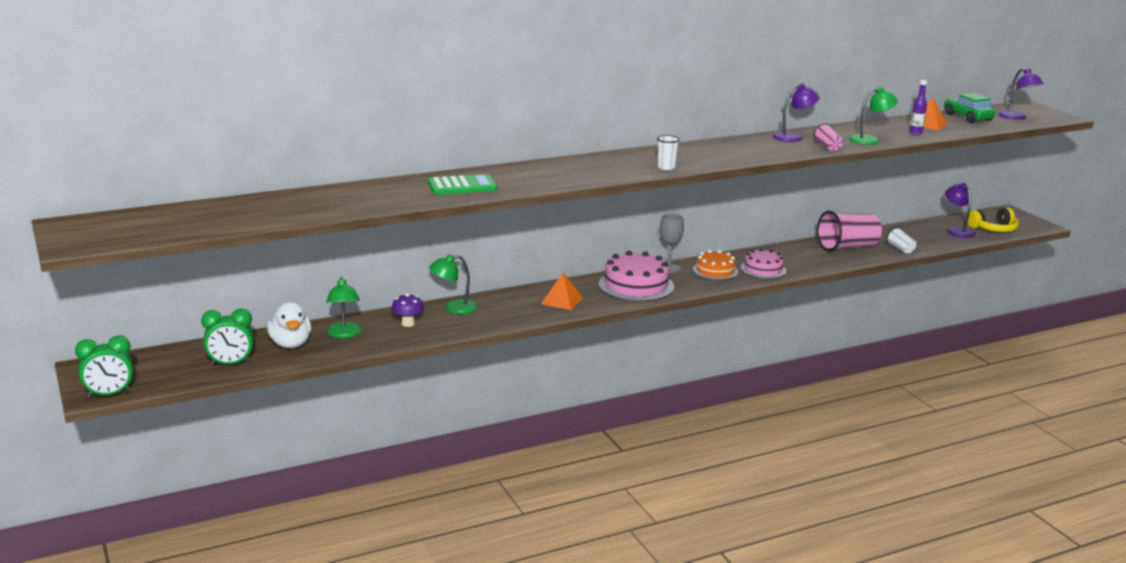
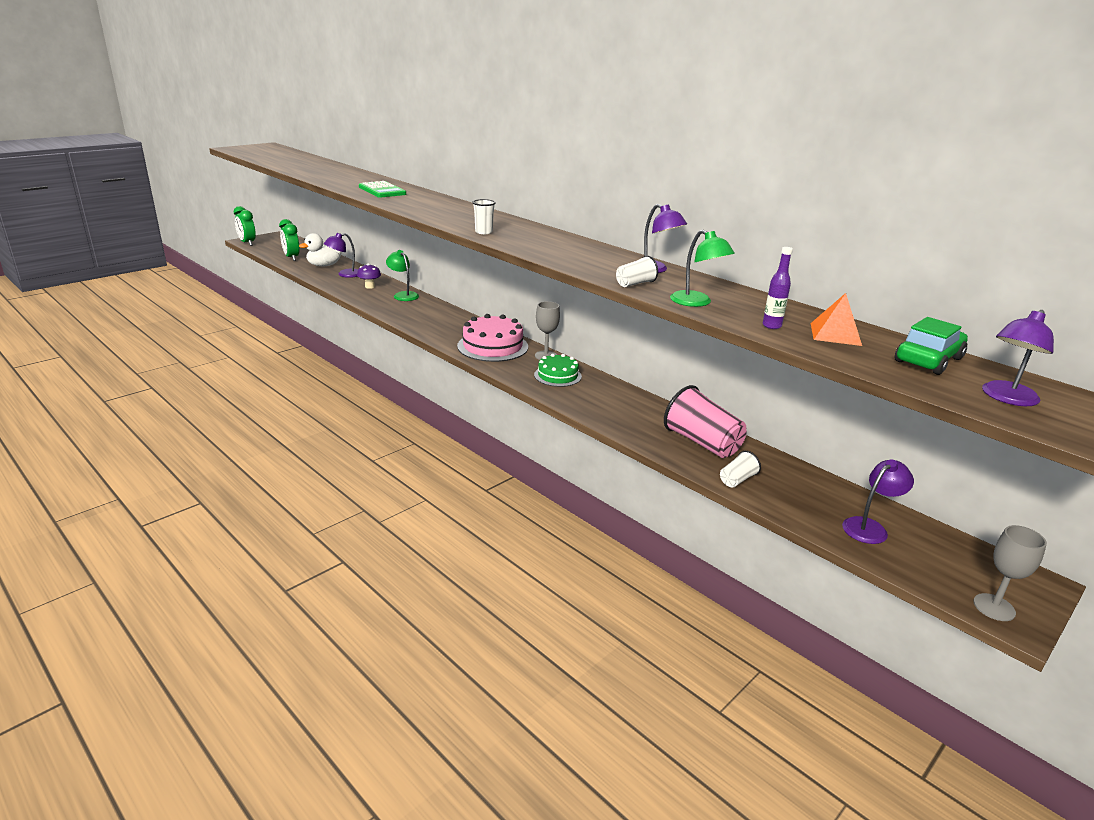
camera: 70 degrees right, 5 degrees up
green lamp [326,277,361,338] -> purple lamp [324,233,358,278]
orange pyramid [541,273,583,310] -> none
orange cake [693,250,738,280] -> green cake [534,354,582,387]
pink cake [741,249,786,279] -> none
pink cup [814,123,843,151] -> white cup [616,255,658,287]
yellow headphones [968,207,1019,232] -> none
none -> grey goblet [973,525,1047,621]

